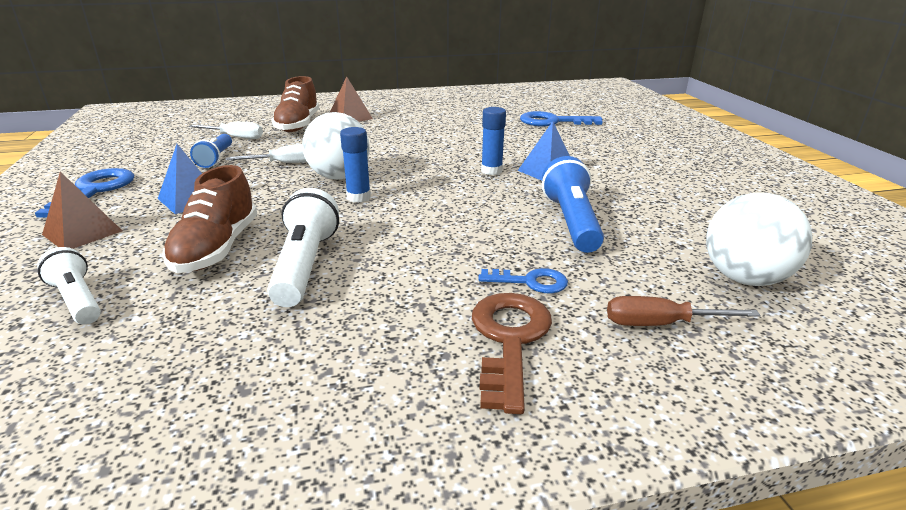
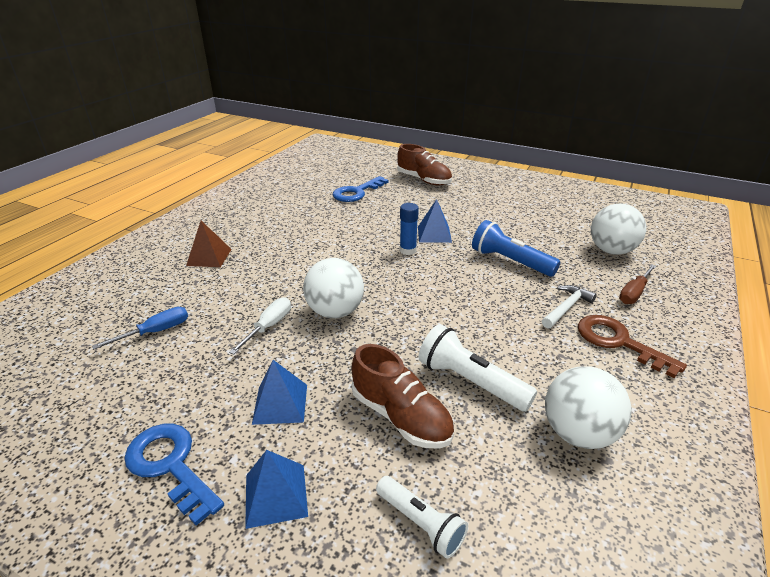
camera: 50 degrees left, 5 degrees up
white flashlight [37,247,101,325] -> white flashlight turned 135 degrees counterclockwise [376,476,468,559]
brown pyramid [42,172,122,249] -> blue pyramid [245,450,308,529]
white screwdriver [188,122,263,139] -> blue screwdriver [92,307,188,350]
blue flashlight [190,134,232,168] -> none
brown shoe [272,76,319,132] -> brown shoe moved to [397,144,452,185]
blue glue stick [340,127,371,203] -> none
blue key [478,268,568,294] -> white hammer [542,285,597,329]
none -> white ball [545,366,632,449]

